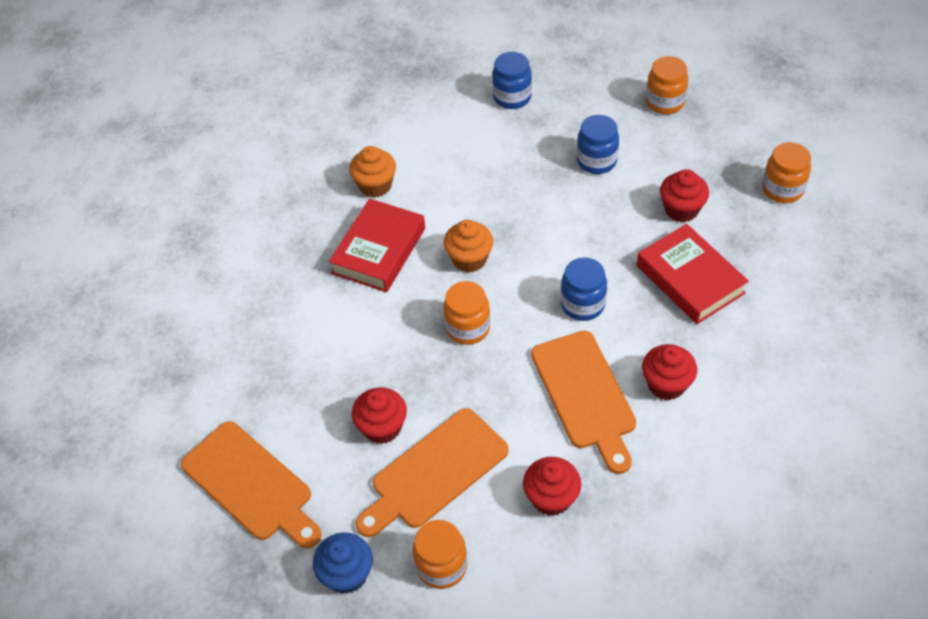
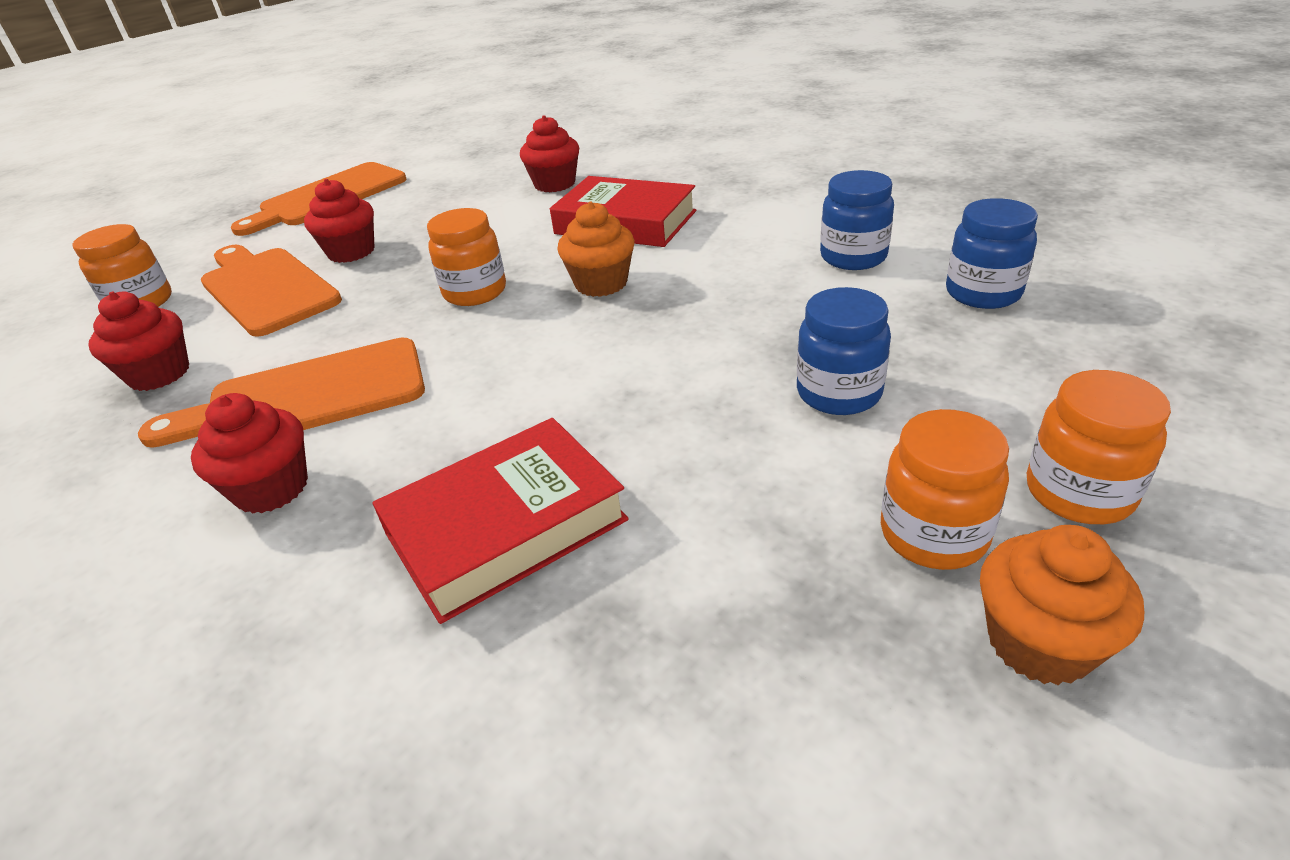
camera: 90 degrees right, 15 degrees down
blue cupcake [313,533,373,594] -> none
orange cupcake [349,146,396,198] -> orange cupcake moved to [980,525,1144,685]
blue jar [561,257,607,321] -> blue jar moved to [820,170,894,270]
red cupcake [660,169,709,222] -> red cupcake moved to [520,115,579,192]
orange jar [762,142,811,203] -> orange jar moved to [881,409,1009,570]

